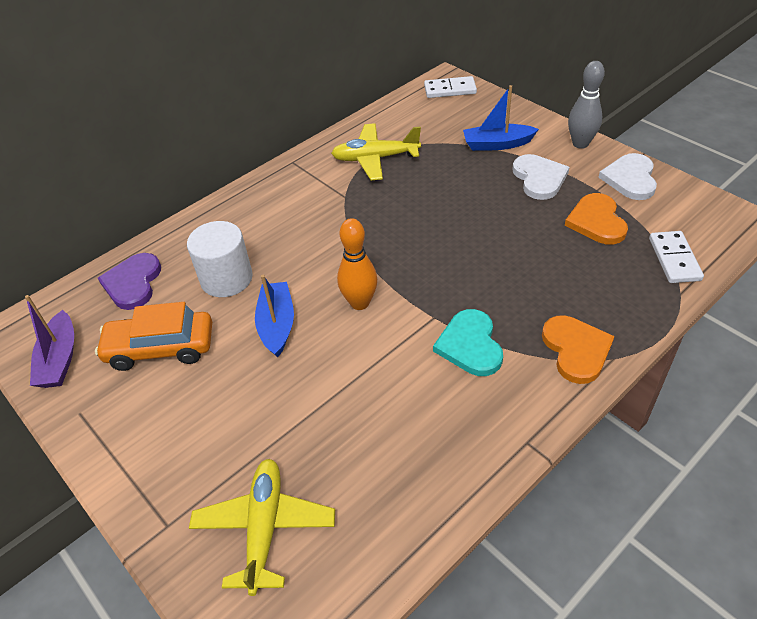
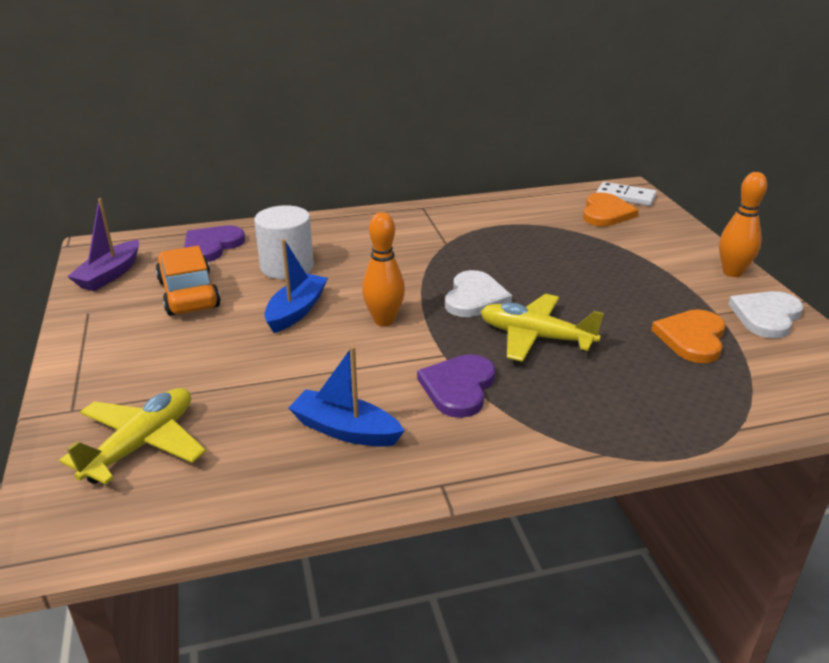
camera: 25 degrees right, 15 degrees down
orange car [95,302,212,371] -> orange car turned 45 degrees clockwise [155,246,221,316]
yellow plane [331,123,421,180] -> yellow plane moved to [480,294,604,362]
turquoise heart [433,309,503,376] -> purple heart [417,354,495,418]
blue boat [463,85,539,151] -> blue boat moved to [289,346,405,447]
white heart [512,154,569,200] -> white heart moved to [445,270,512,317]
orange heart [542,315,614,384] -> orange heart moved to [583,193,639,226]
grey bowling pin [568,61,605,149] -> orange bowling pin [719,172,767,277]
white domino [649,231,704,283] -> none

